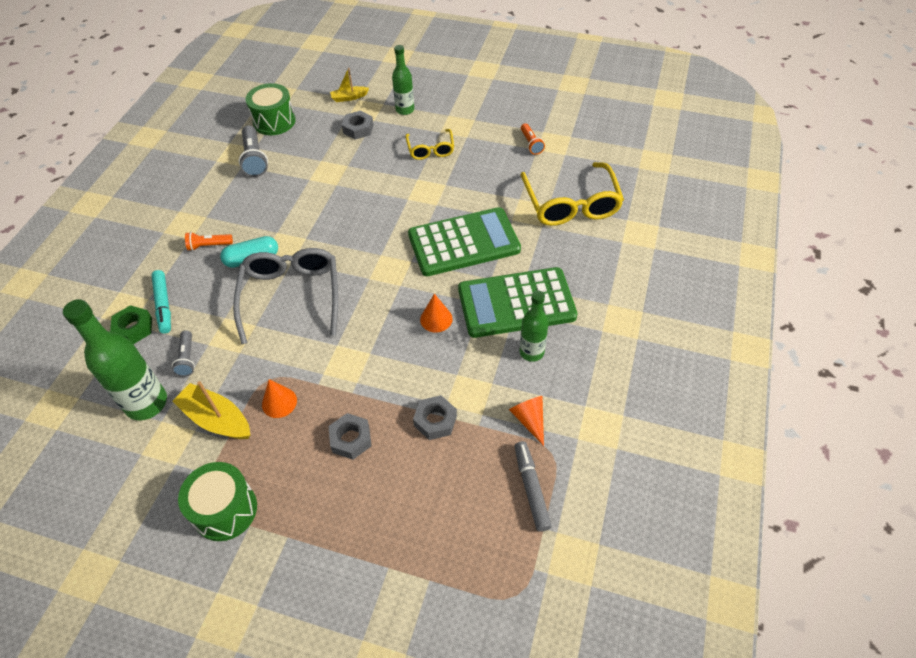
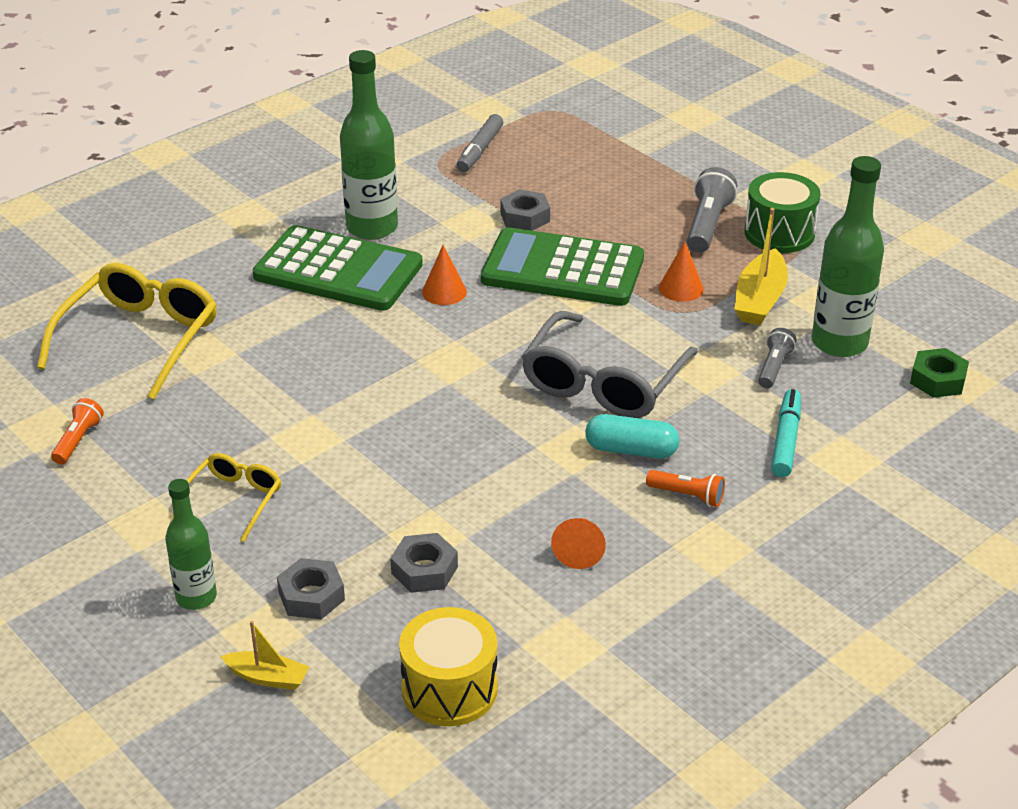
camera: 150 degrees left, 15 degrees down
green nut [110,305,152,344] -> green nut moved to [910,348,969,398]
yellow boat [172,381,250,439] -> yellow boat turned 45 degrees clockwise [735,208,788,325]
grey flashlight [239,125,268,177] -> grey flashlight moved to [687,167,737,253]
green drum [245,83,295,135] -> yellow drum [399,607,498,726]
grey nut [329,413,371,460] -> grey nut moved to [390,533,458,593]
green calculator [408,207,521,276] -> green calculator moved to [481,227,644,306]
orange cone [509,396,544,446] -> orange cone moved to [551,518,606,569]
green bottle [520,290,549,362] -> green bottle [340,50,398,240], size x1.64

